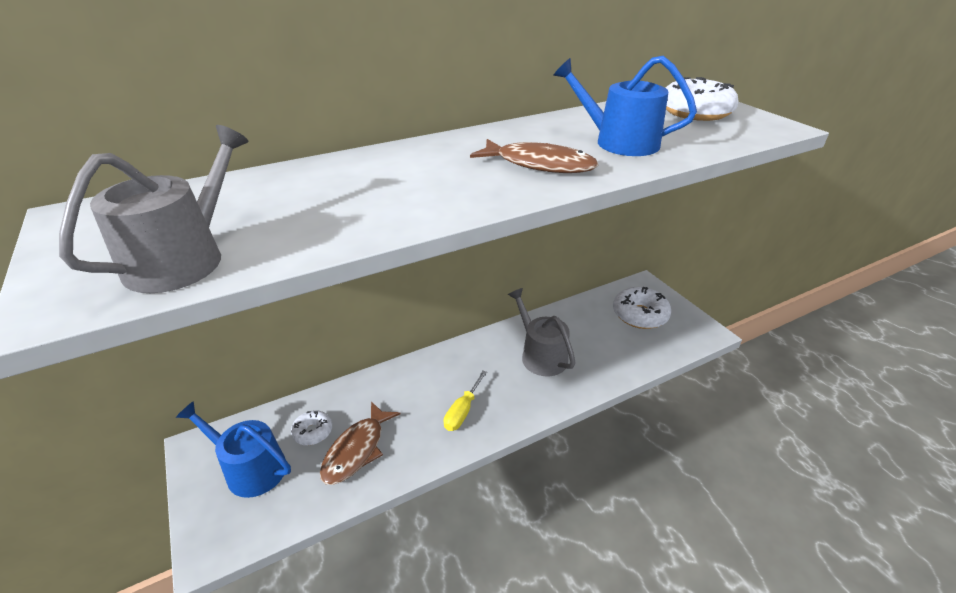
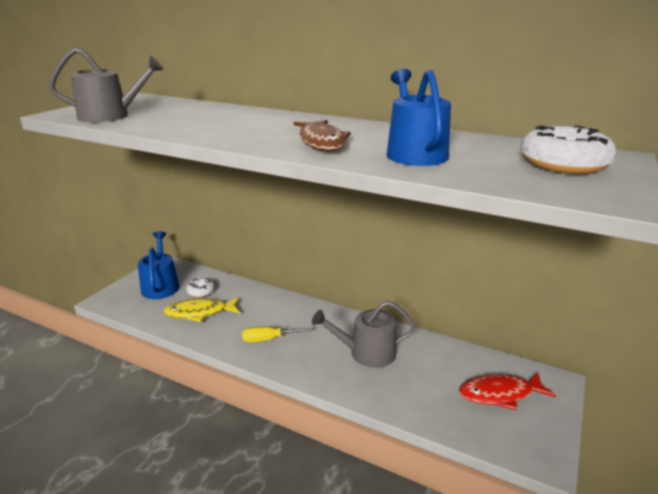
camera: 55 degrees right, 10 degrees down
brown fish [320,401,401,485] -> yellow fish [163,297,240,322]
grey watering can [508,288,576,376] -> grey watering can turned 120 degrees counterclockwise [312,300,416,368]
white donut [613,287,671,329] -> red fish [459,373,556,410]

